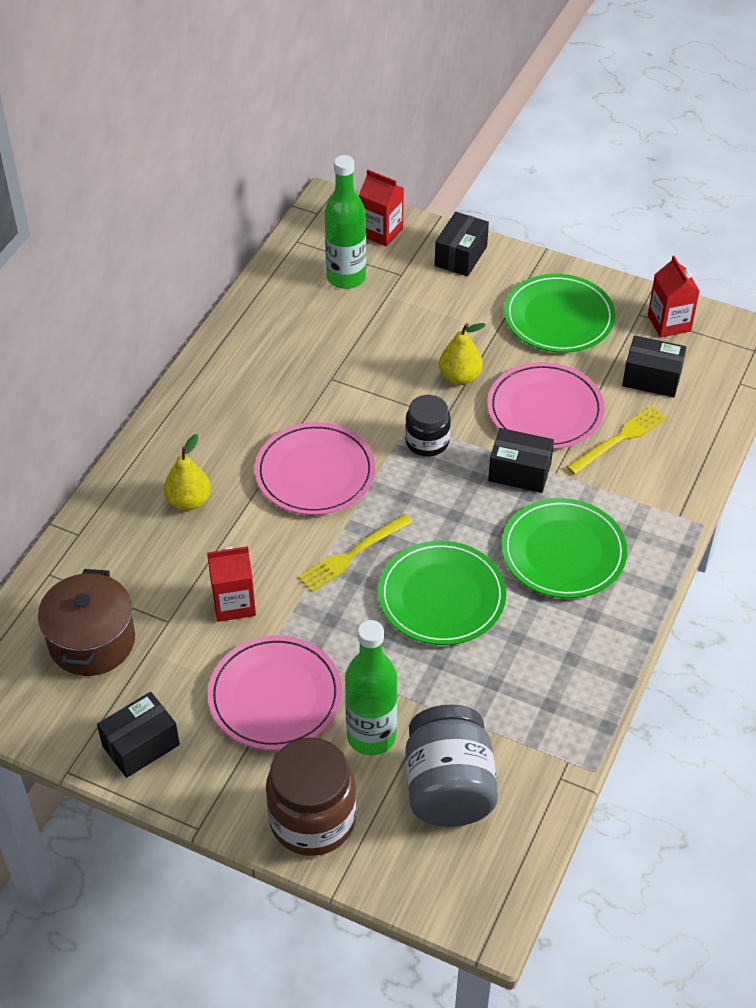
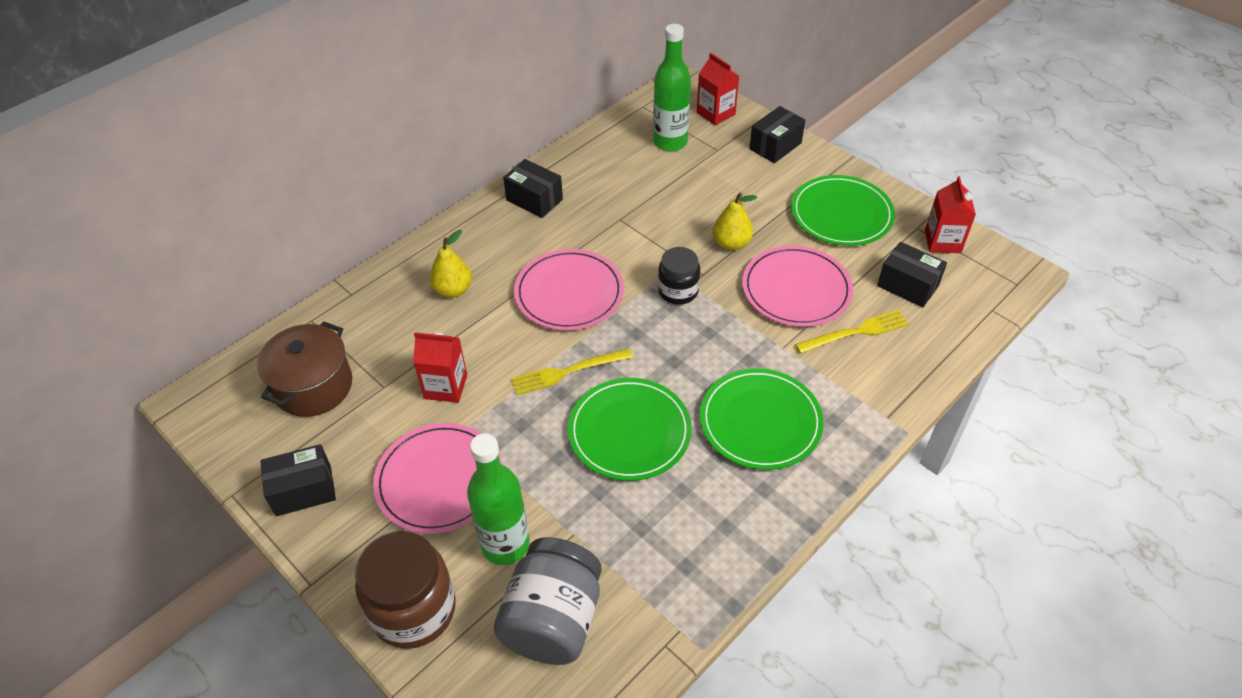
camera: 20 degrees right, 0 degrees up
black box [488,428,554,493] -> black box moved to [503,159,563,218]

